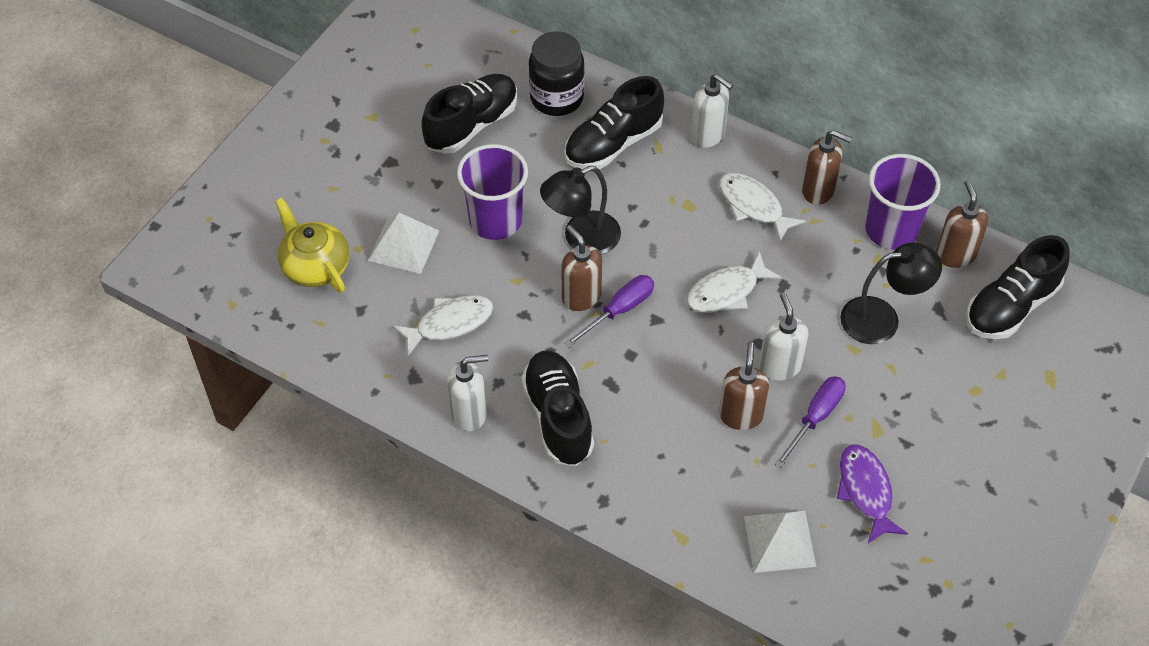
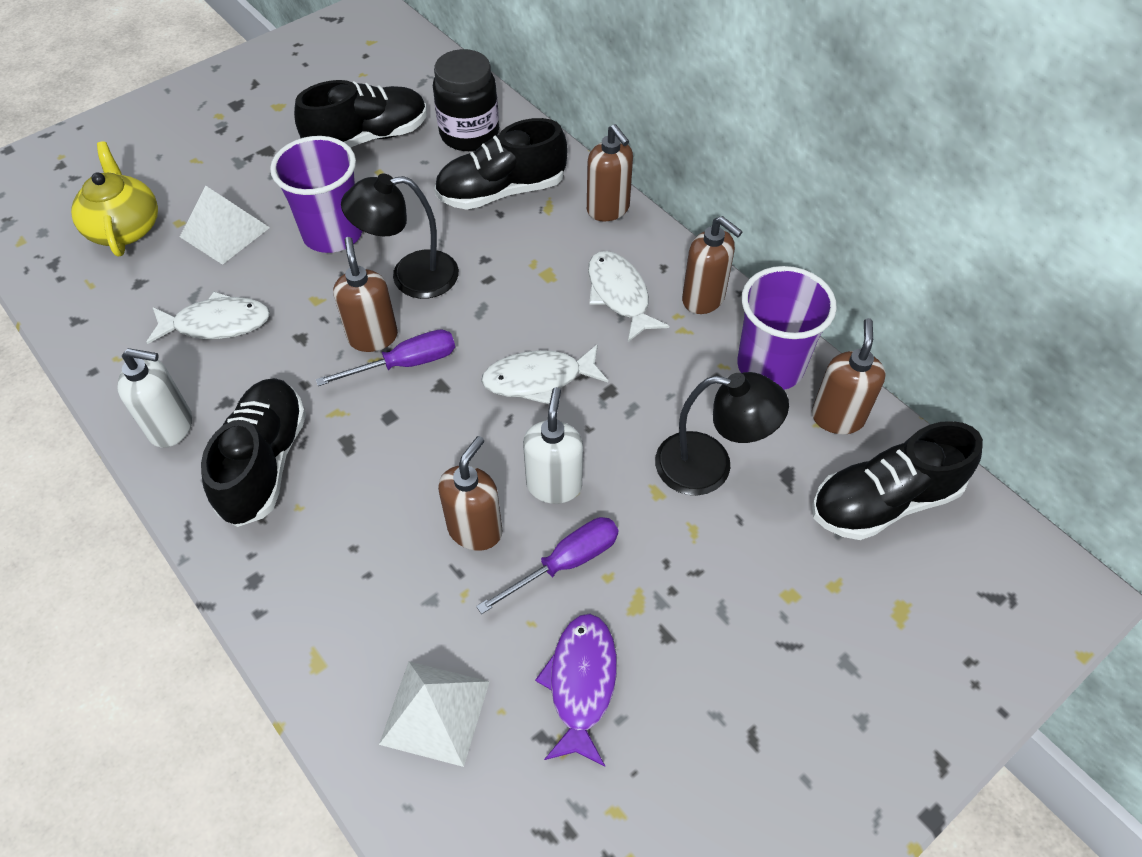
camera: 20 degrees right, 0 degrees up
white soap dispenser [691,74,733,148] -> brown soap dispenser [587,124,633,221]

